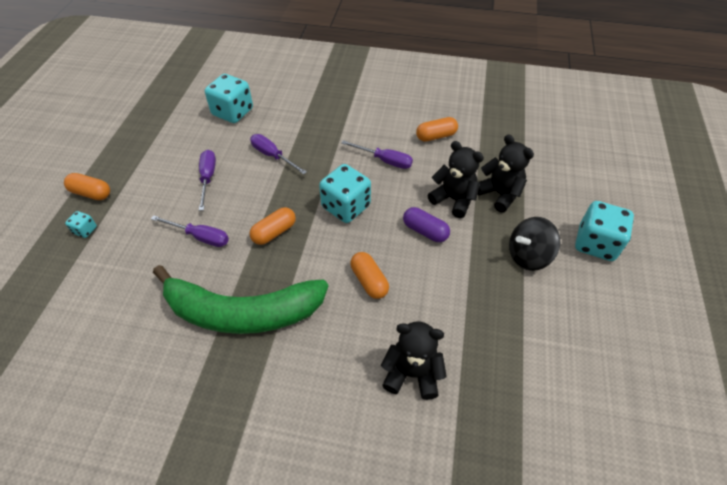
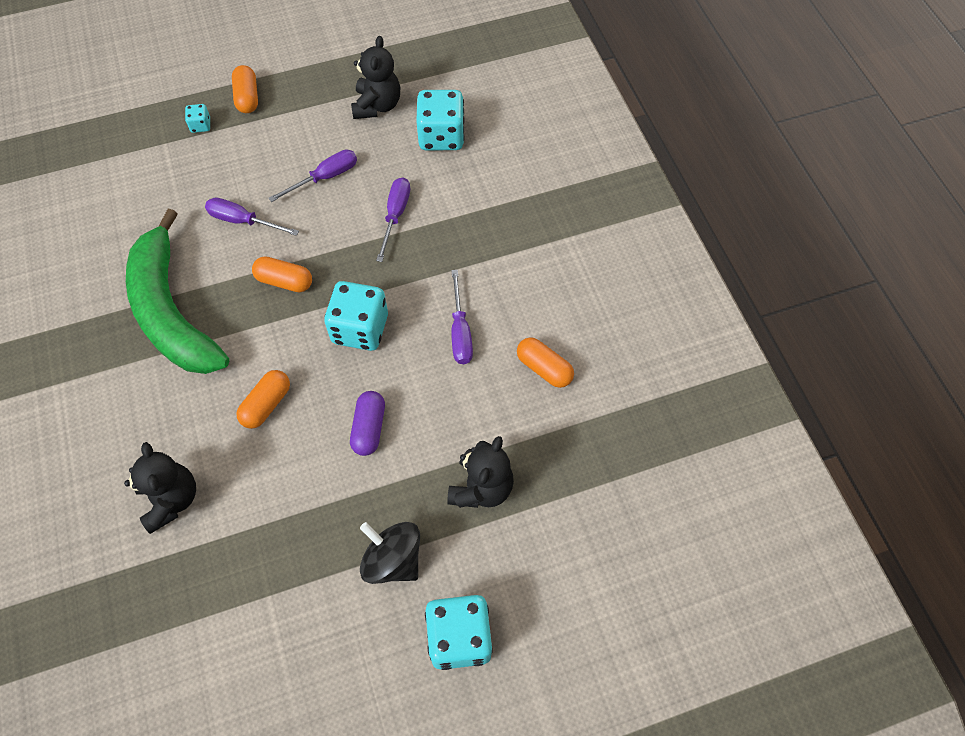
camera: 60 degrees right, 10 degrees up
purple screwdriver [151,215,229,247] -> purple screwdriver turned 120 degrees clockwise [205,197,299,236]
black teddy bear [428,141,484,218] -> black teddy bear moved to [351,36,400,119]

